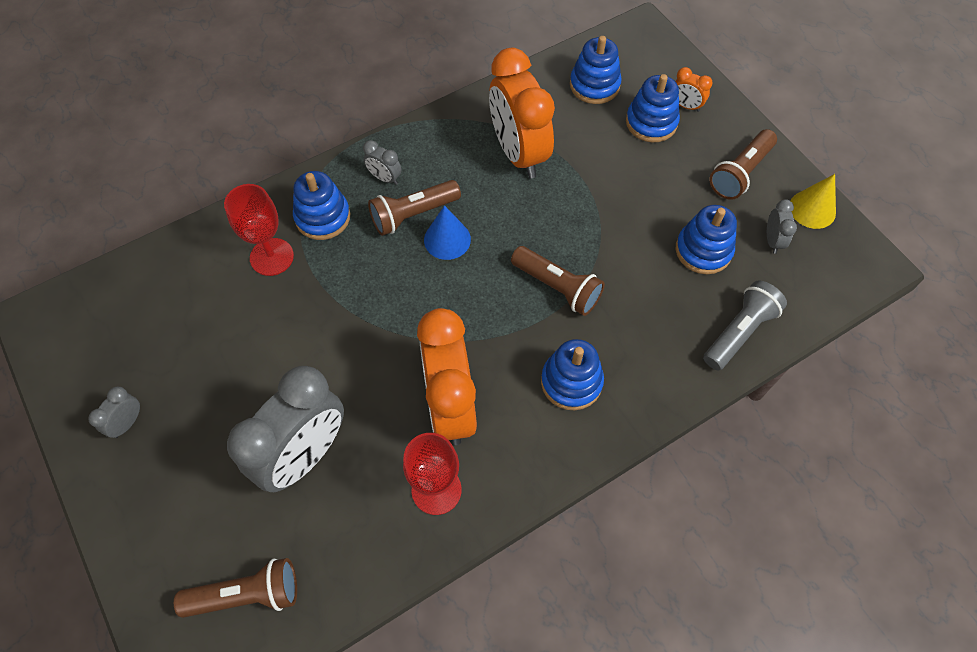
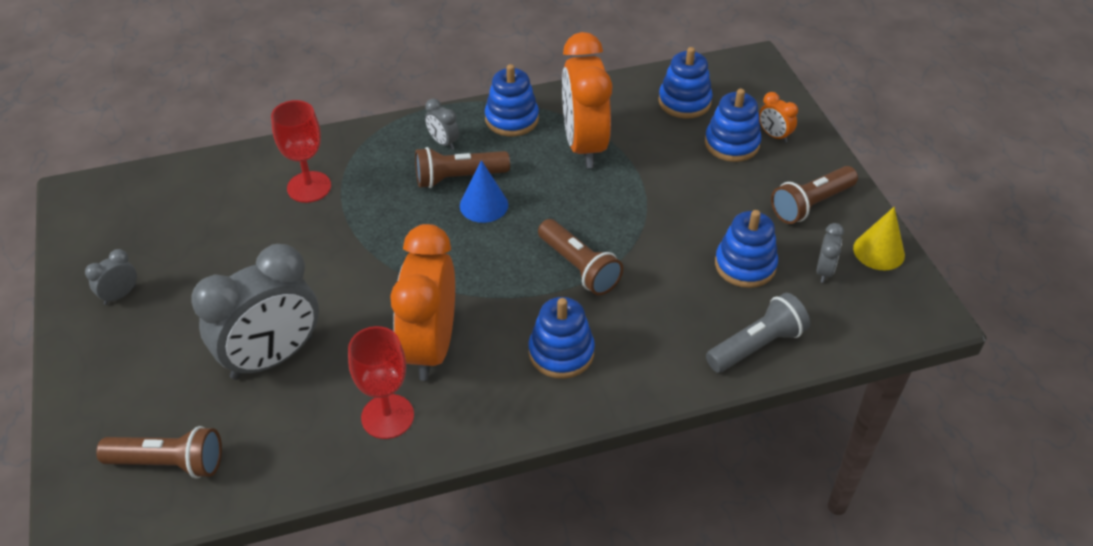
camera: 15 degrees right, 15 degrees down
blue stacking toy [293,171,351,240] -> blue stacking toy moved to [485,64,539,136]

